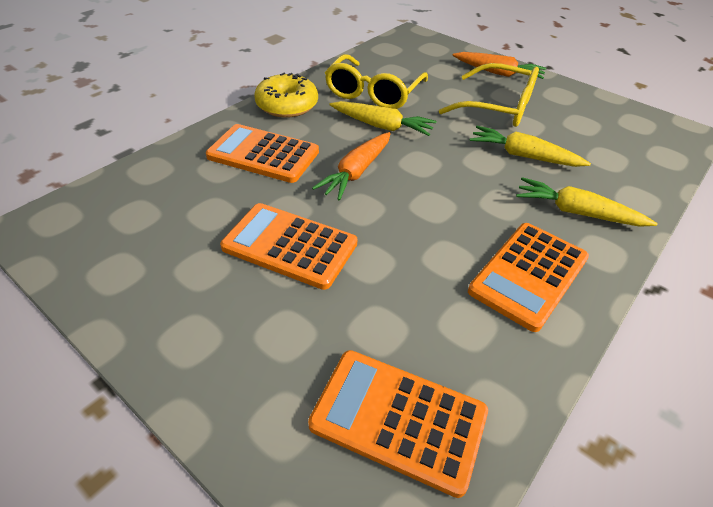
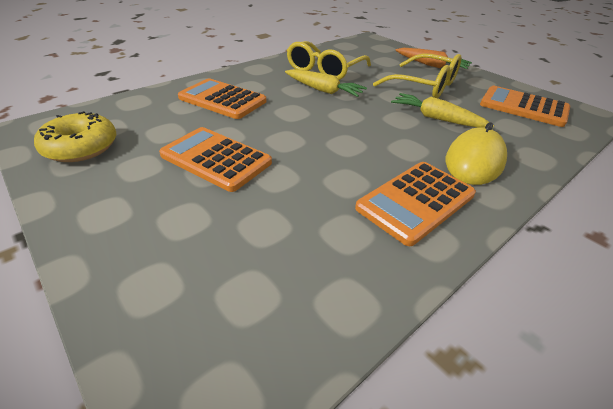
camera: 10 degrees right, 5 degrees down
yellow donut [255,73,318,118] -> yellow donut moved to [34,111,116,162]
orange calculator [308,350,488,498] -> orange calculator moved to [480,86,570,127]
orange carrot [312,132,391,201] -> none
yellow carrot [516,177,658,227] -> yellow mouse [446,122,507,185]

